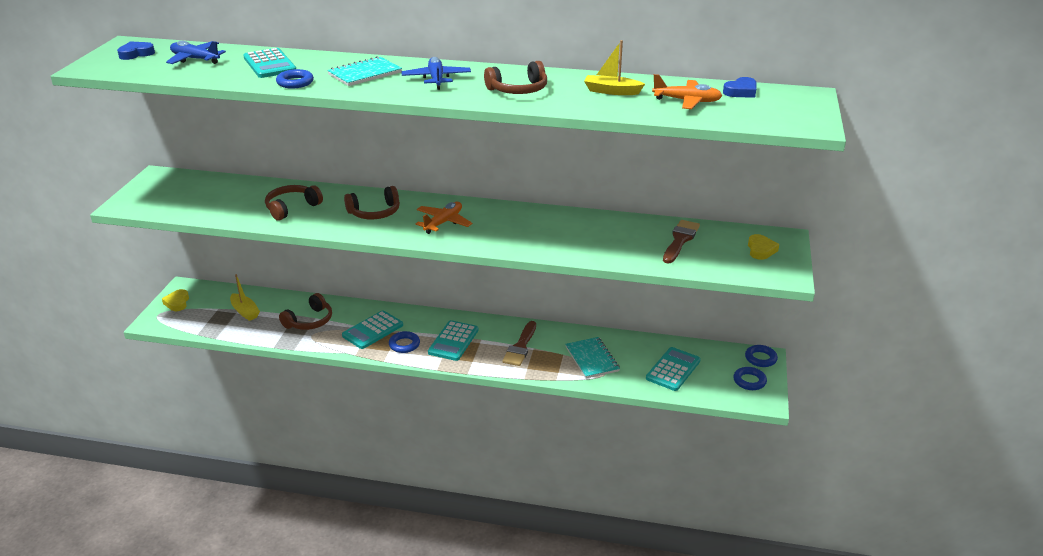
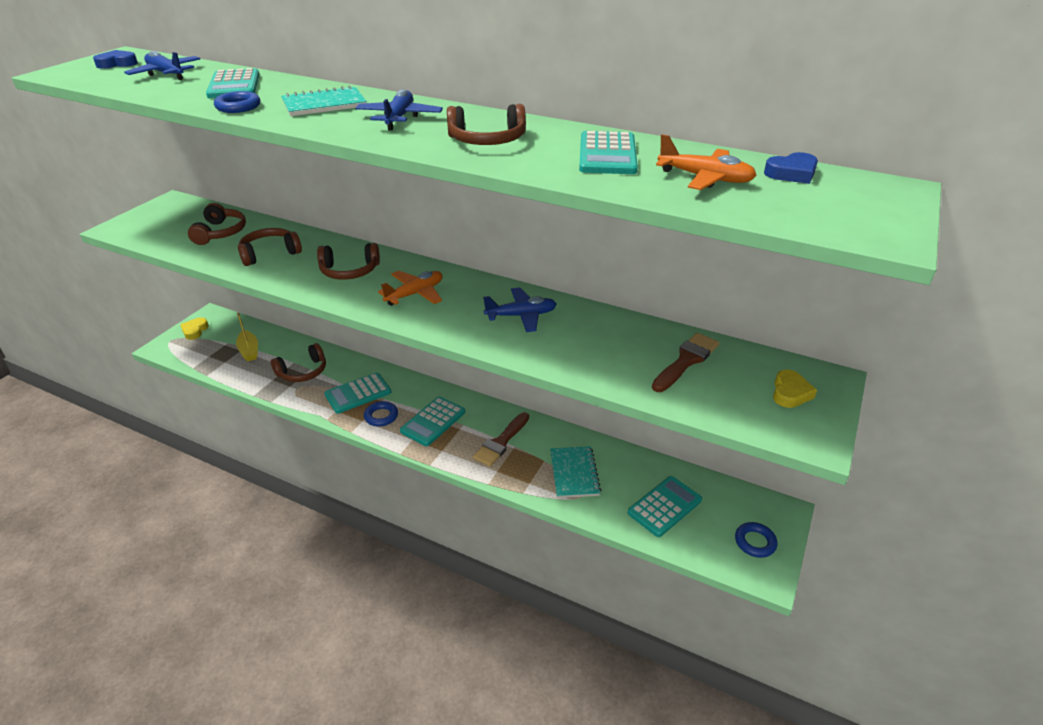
camera: 15 degrees right, 5 degrees up
yellow boat [584,40,645,95] -> turquoise calculator [579,131,638,174]
blue ring [745,345,778,367] -> none
none -> brown headphones [188,203,246,245]
none -> blue plane [483,287,557,332]

